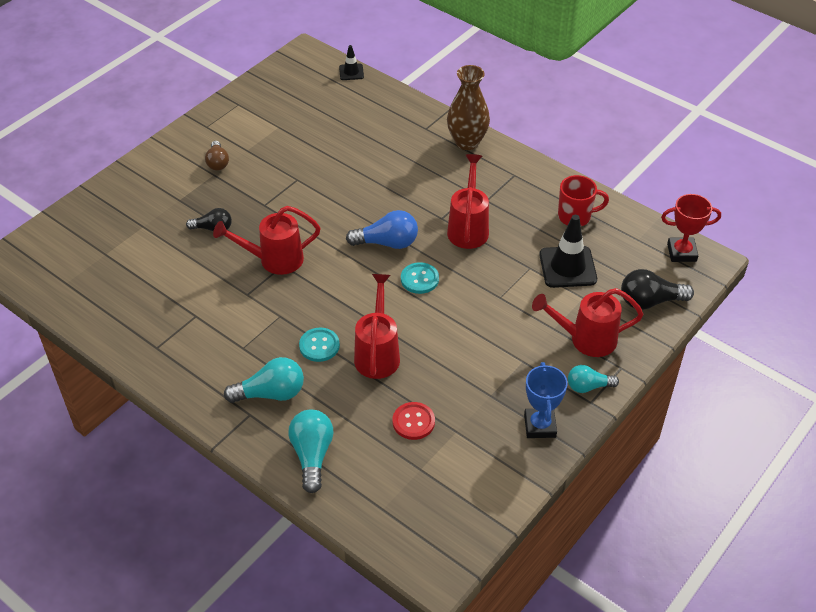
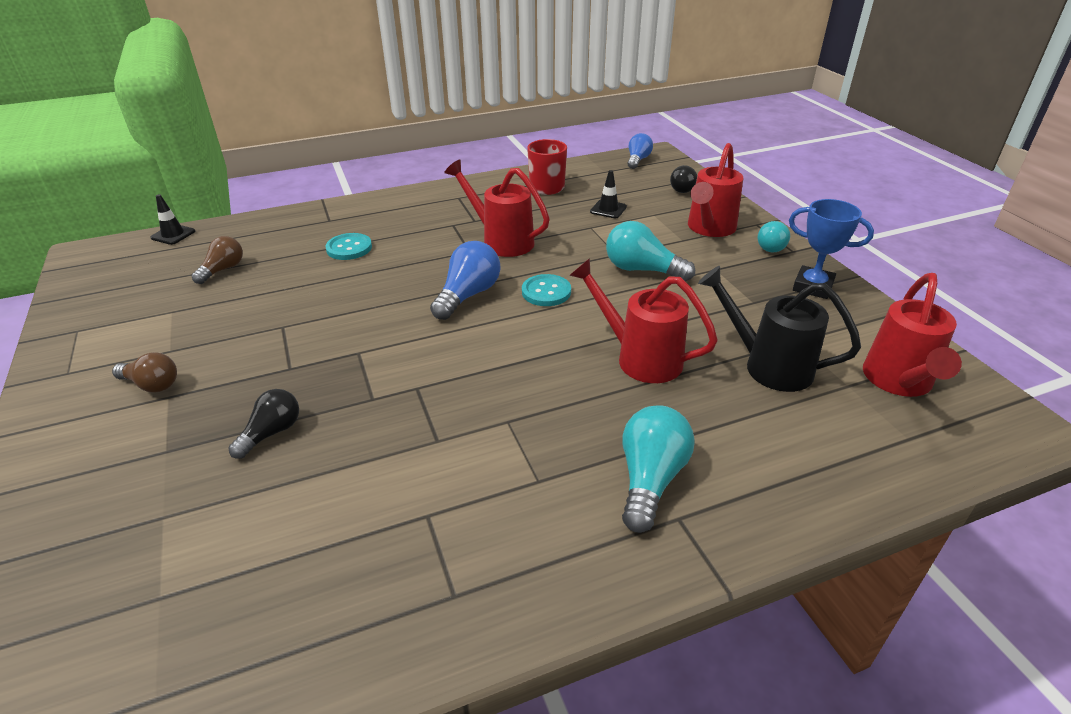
camera: 60 degrees left, 10 degrees down
red watering can [213,206,321,275] -> red watering can moved to [863,273,962,397]
turquoise light bulb [288,410,334,493] -> turquoise light bulb moved to [606,221,695,281]
turquoise button [299,328,340,362] -> turquoise button moved to [325,233,372,260]
red button [393,402,435,440] -> black watering can [698,266,861,392]
brown vase [447,65,490,150] -> none
black traffic cone [539,215,597,288] -> black traffic cone [590,170,627,218], size x0.54
black light bulb [621,269,694,310] -> black light bulb [670,165,697,193], size x0.66
red trophy [661,194,721,262] -> blue light bulb [627,133,653,169]
none -> brown light bulb [192,236,243,284]

